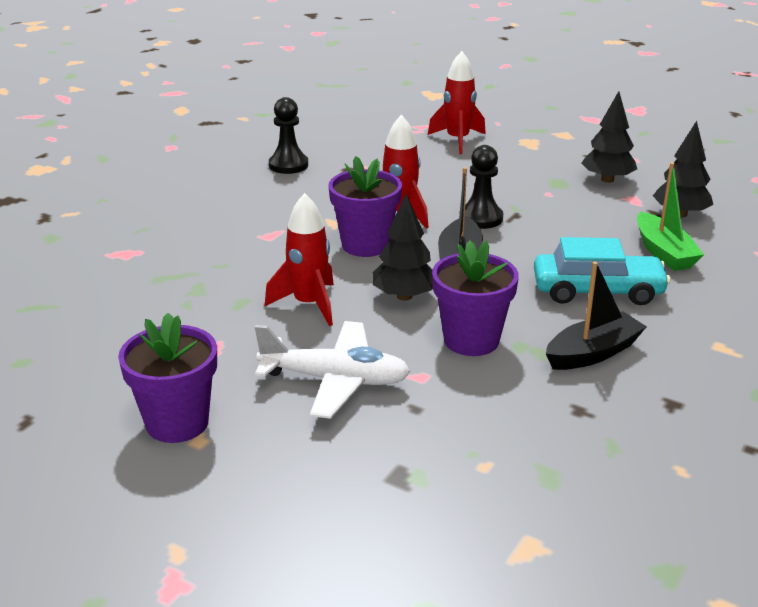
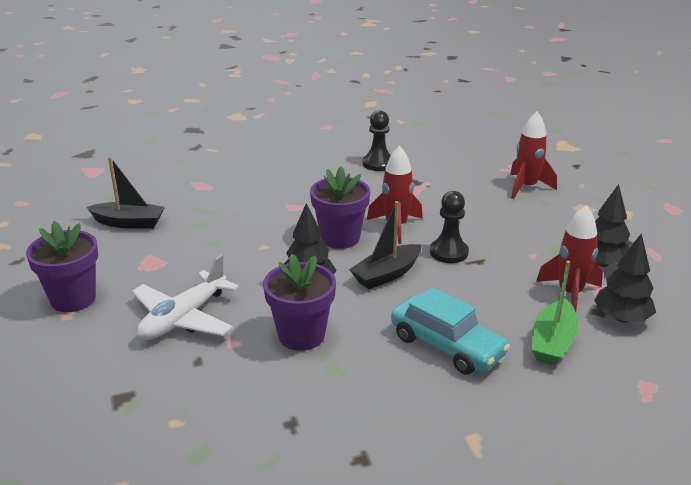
camera: 40 degrees right, 0 degrees up
white plane [255,321,410,419] -> white plane turned 75 degrees clockwise [132,255,239,340]
red rocket [264,193,334,326] -> red rocket moved to [536,205,603,312]
black boat [546,262,647,370] -> black boat moved to [87,157,165,229]

